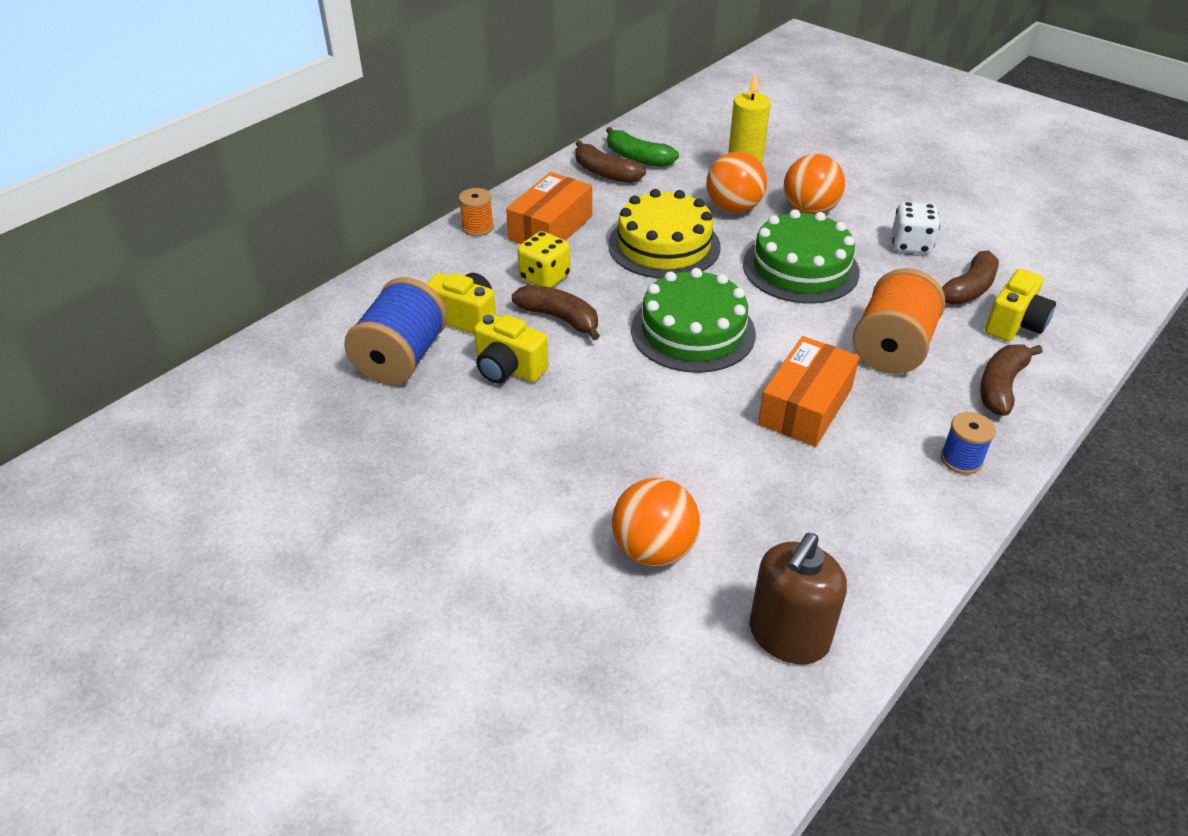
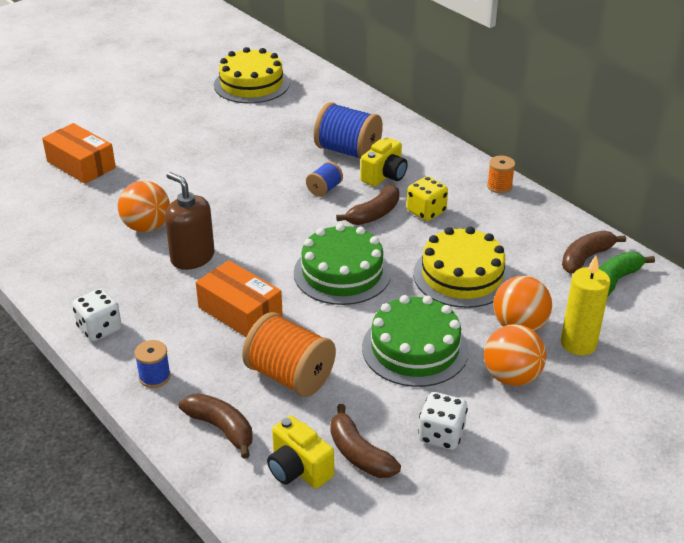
camera: 100 degrees right, 5 degrees down
yellow camera [474,313,549,384] -> blue spool [306,161,343,197]
orange box [506,172,592,244] -> orange box moved to [42,123,116,184]
brown soap dispenser [750,533,847,664] -> brown soap dispenser moved to [165,172,215,270]
none -> white dice [72,289,122,341]
none -> yellow cake [214,47,290,103]

